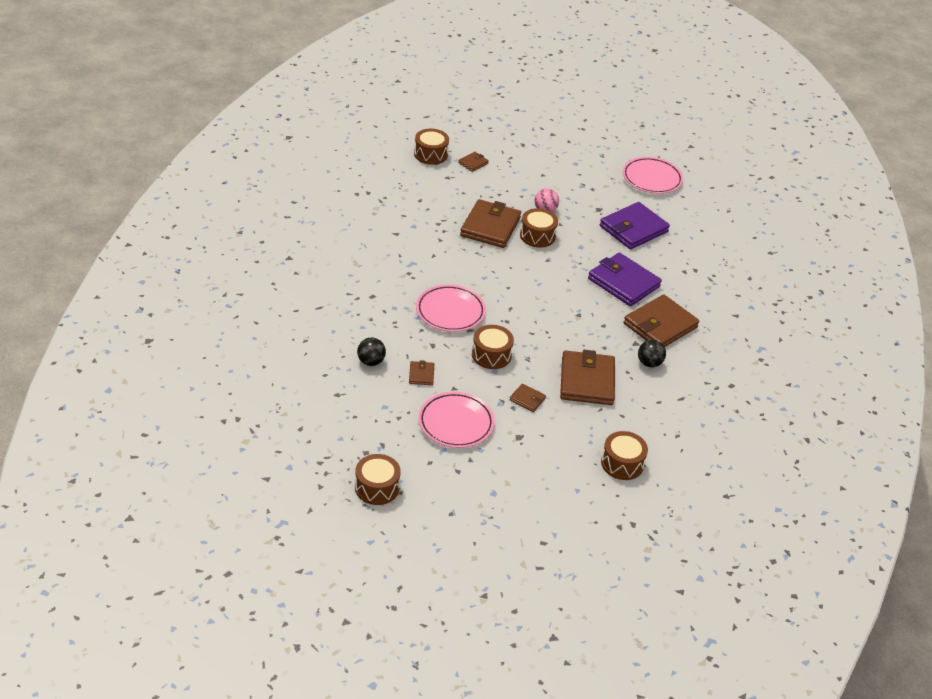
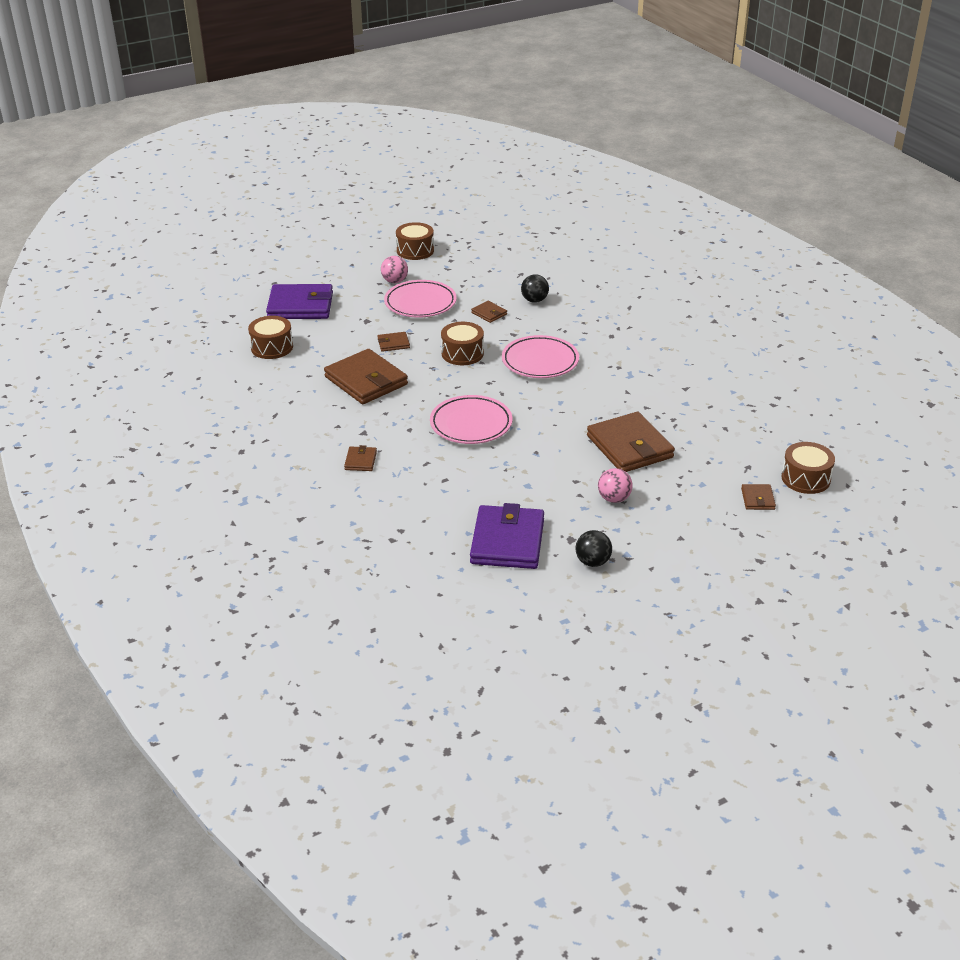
camera: 140 degrees right, 5 degrees down
brown drum [520,208,558,248] -> none
purple wallet [588,253,662,306] -> purple wallet moved to [266,284,333,319]
pink plate [622,157,684,194] -> pink plate moved to [430,395,512,444]
brown wallet [624,294,699,347] -> brown wallet [344,445,377,471], size x0.46
black ball [638,340,666,367] -> black ball moved to [575,530,612,567]
none -> pink ball [381,256,408,283]

